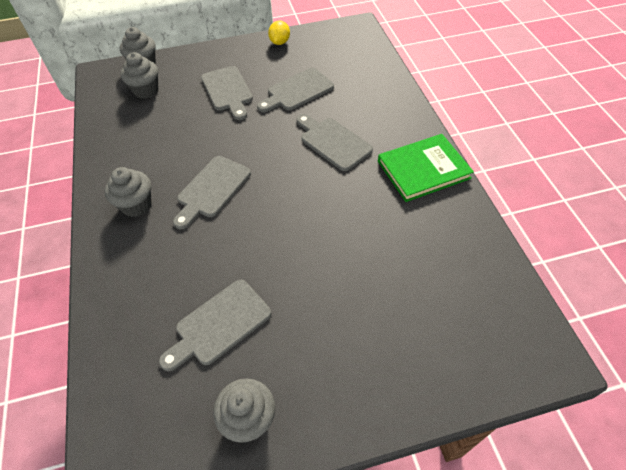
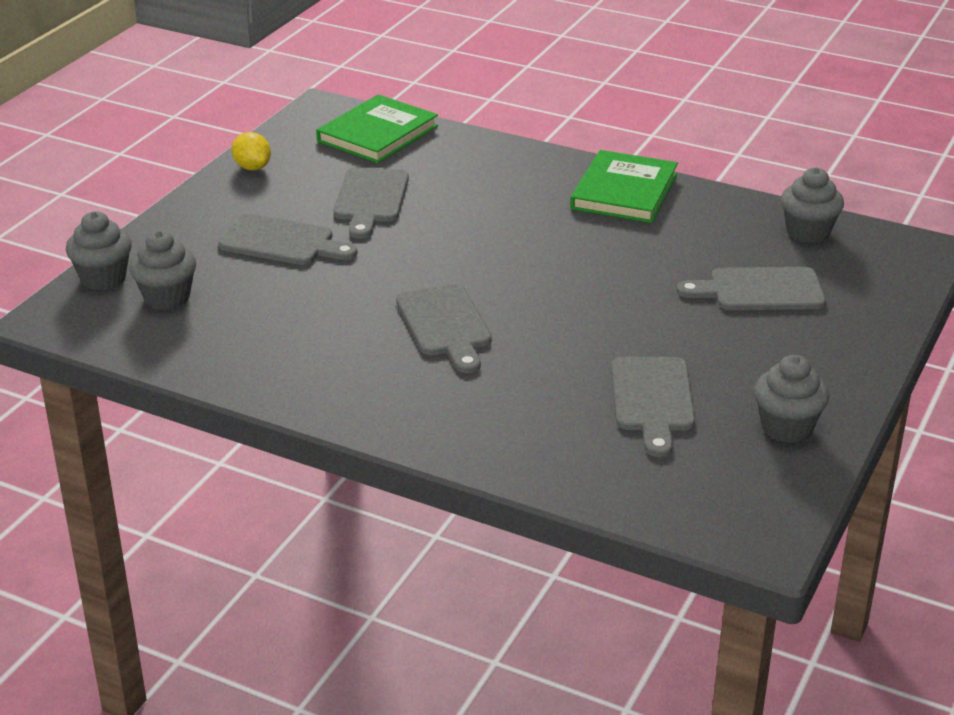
camera: 50 degrees left, 20 degrees down
grey cupcake [105,167,152,217] -> grey cupcake moved to [781,167,844,243]
grey cutting board [296,114,373,171] -> grey cutting board moved to [677,267,826,310]
none -> green book [316,95,438,163]

